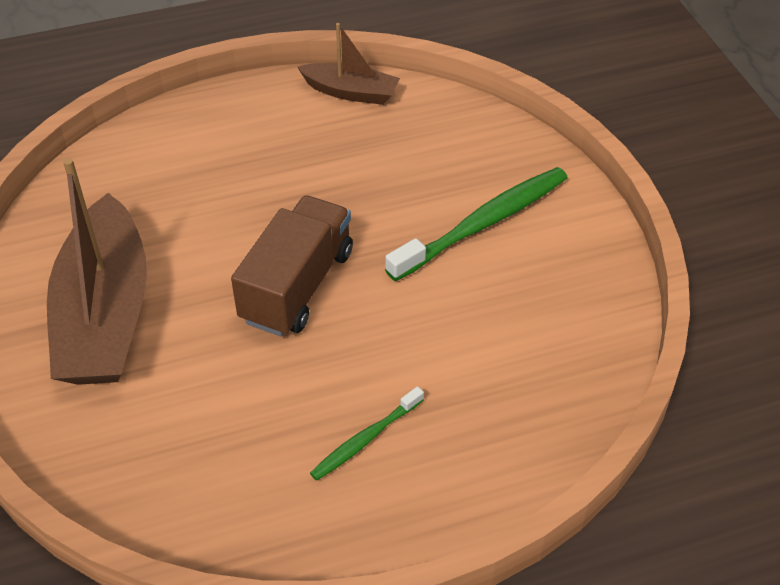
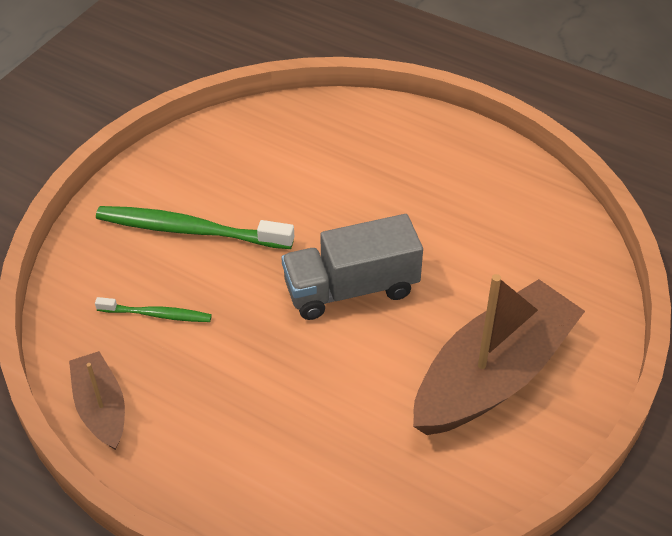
camera: 130 degrees left, 0 degrees up
brown truck [231,195,353,336] -> grey truck [281,214,423,320]
green toothbrush [310,386,424,481] -> green toothbrush moved to [95,297,212,322]

